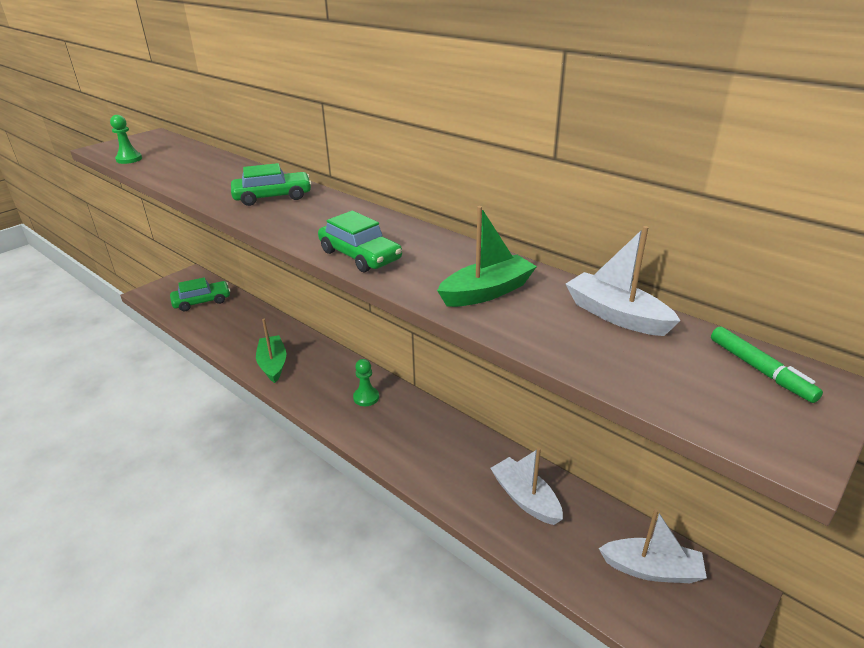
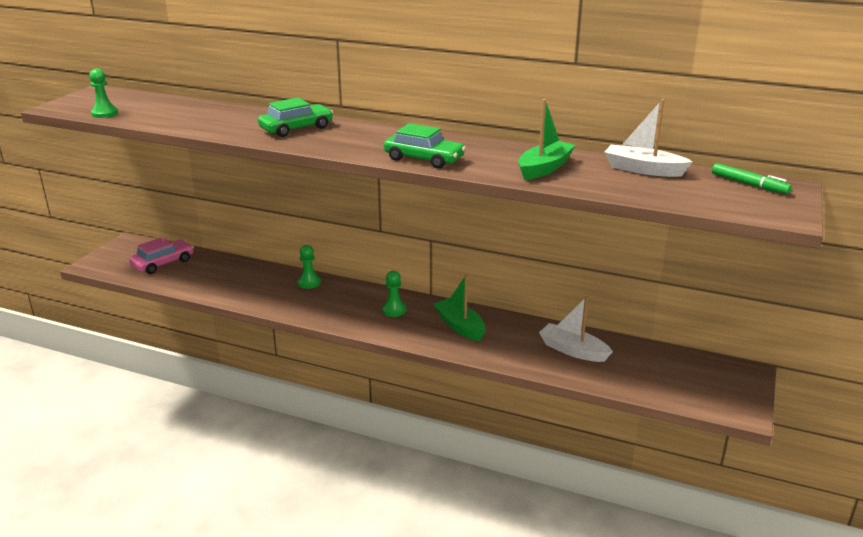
camera: 20 degrees left, 5 degrees down
green car [170,277,230,311] -> pink car [129,237,194,274]
green boat [256,319,286,383] -> green boat moved to [434,275,486,341]
white boat [599,509,707,583] -> none
none -> green pawn [297,245,321,289]

